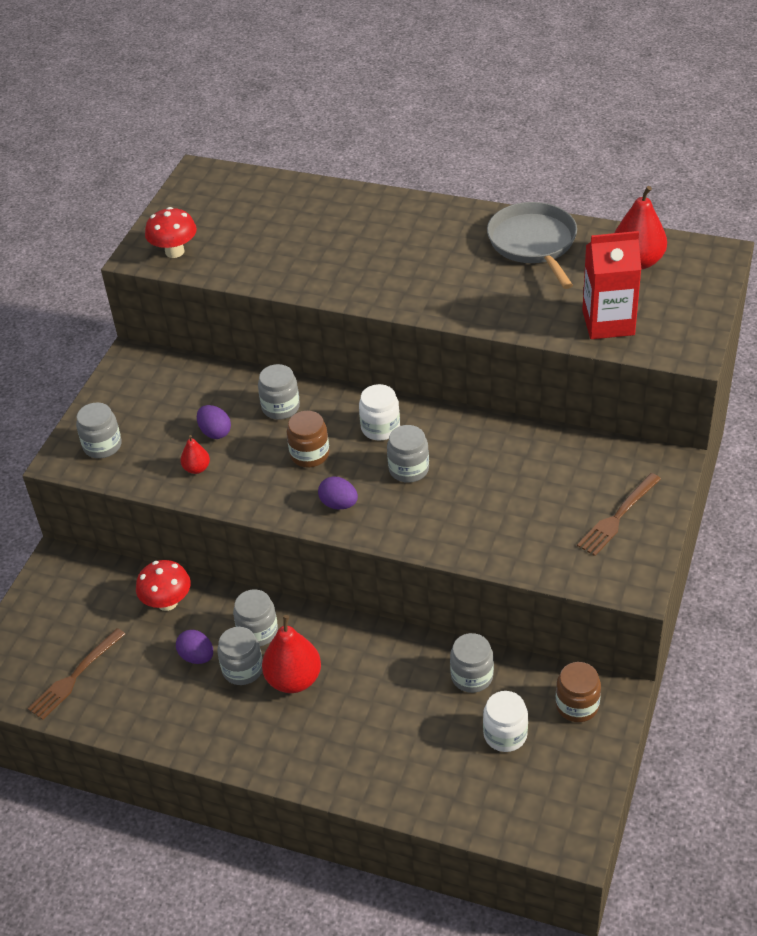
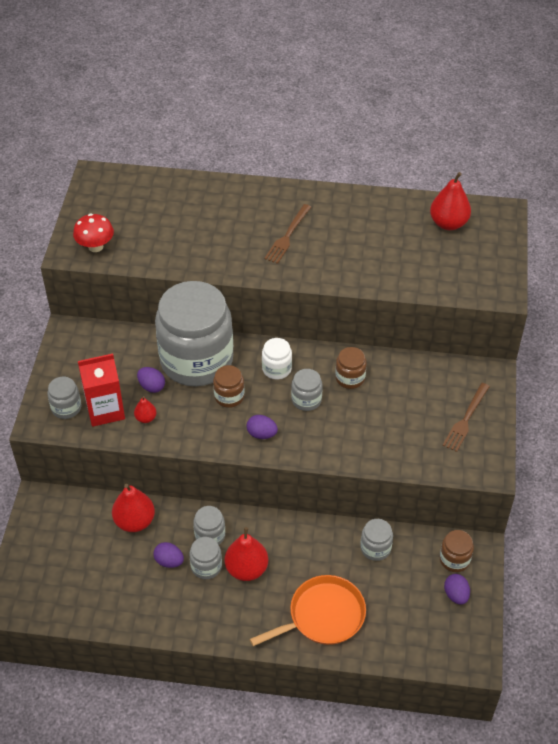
camera: 15 degrees left, 5 degrees up
brown fork [28,628,125,720] -> brown fork moved to [264,204,311,264]
red mushroom [136,560,191,611] -> red pear [112,484,155,532]
grey jar [258,364,300,419] -> grey jar [155,281,233,386], size x2.49
white jar [483,691,528,752] -> none
grey pan [487,202,577,289] -> none
red carton [582,231,642,339] -> red carton moved to [78,354,125,427]
none -> orange pan [250,575,366,646]
none -> brown jar [335,347,367,389]
none -> purple egg [444,574,470,605]

